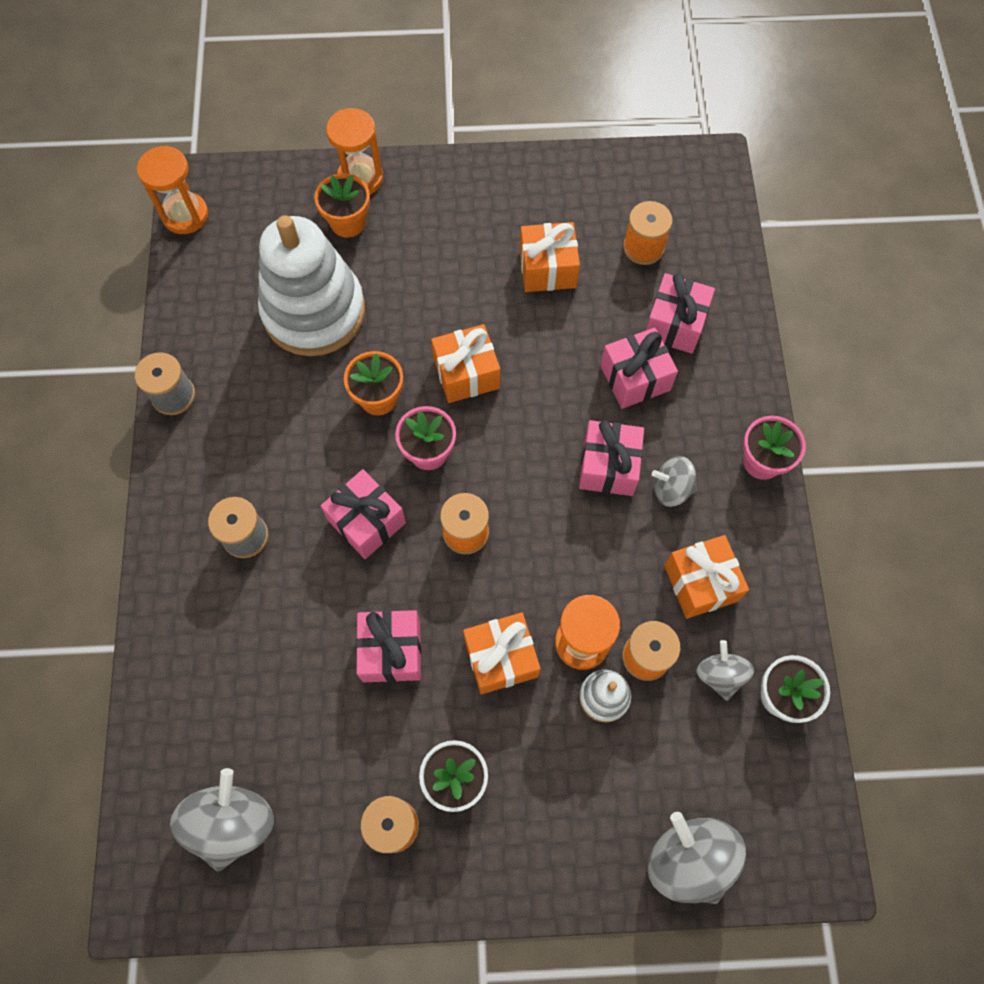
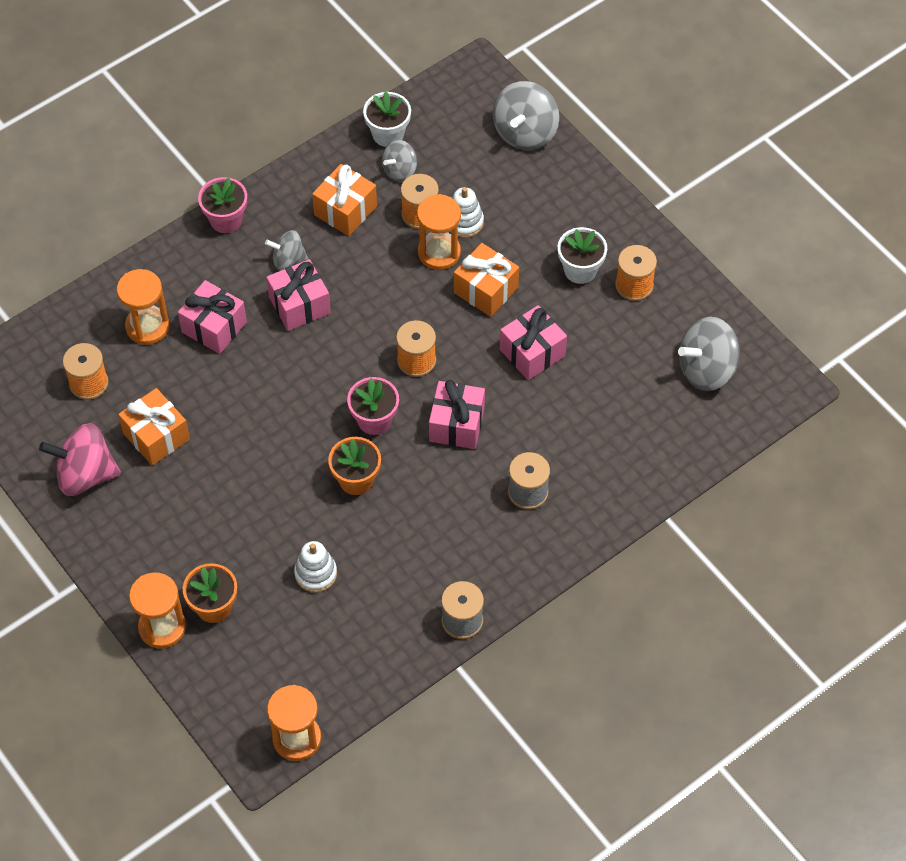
camera: 125 degrees left, 10 degrees down
white stacking toy [258,215,365,356] -> white stacking toy [294,541,337,593], size x0.43
orange gift [431,324,500,403] -> none
pink gift [646,273,715,354] -> orange hourglass [117,269,169,345]
grey spinning top [652,456,697,507] -> grey spinning top turned 120 degrees clockwise [265,230,309,271]
none -> pink spinning top [39,423,121,496]

